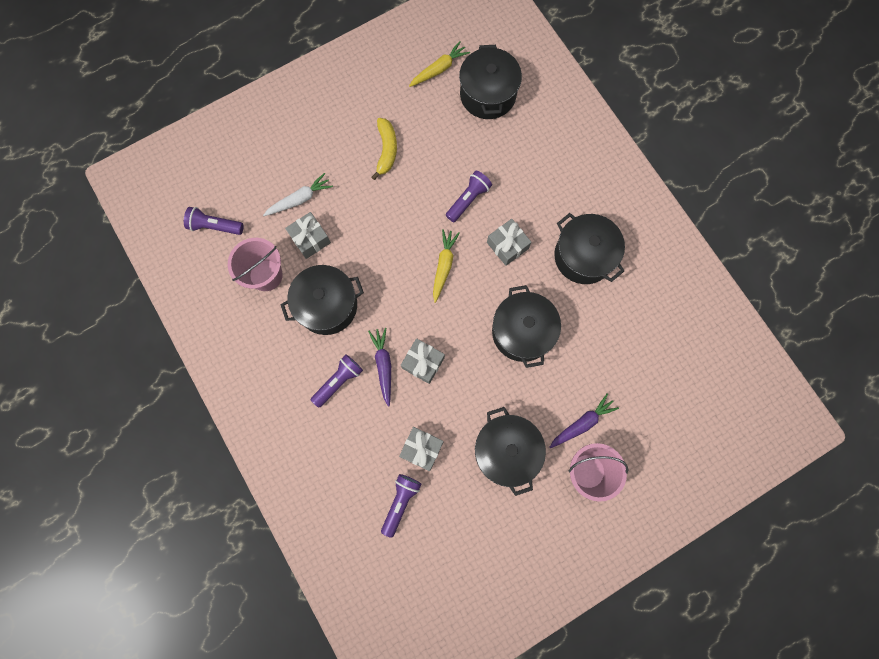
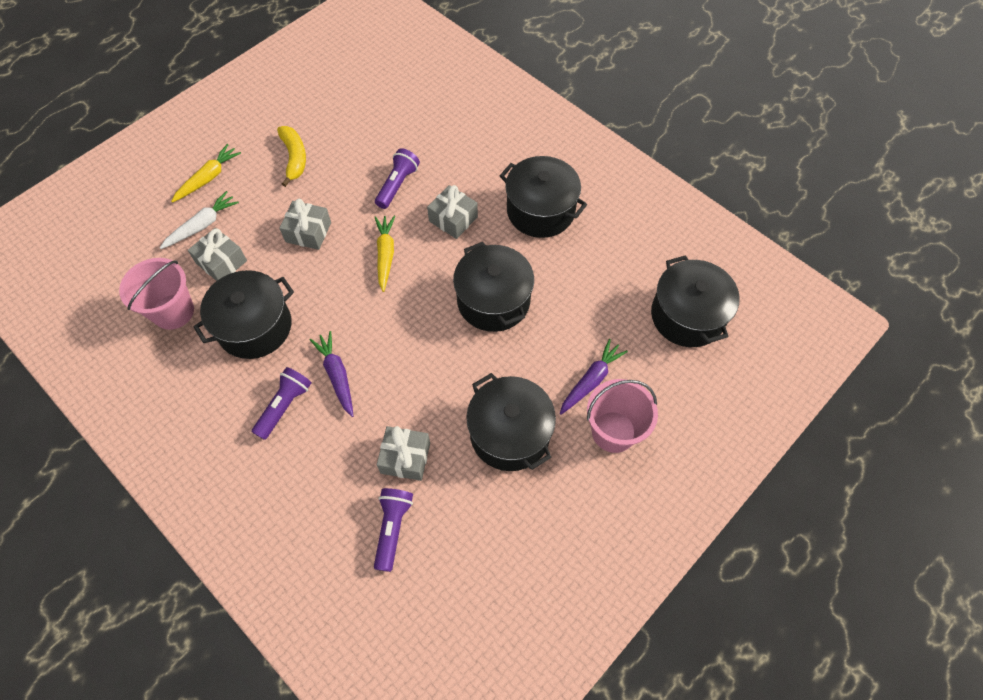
camera: 15 degrees left, 15 degrees down
purple flashlight [184,207,244,235] -> none
grey gift [401,338,445,384] -> grey gift moved to [279,199,331,250]
yellow carrot [409,41,470,87] -> yellow carrot moved to [171,144,241,203]
black pot [459,45,522,119] -> black pot moved to [651,255,740,347]

